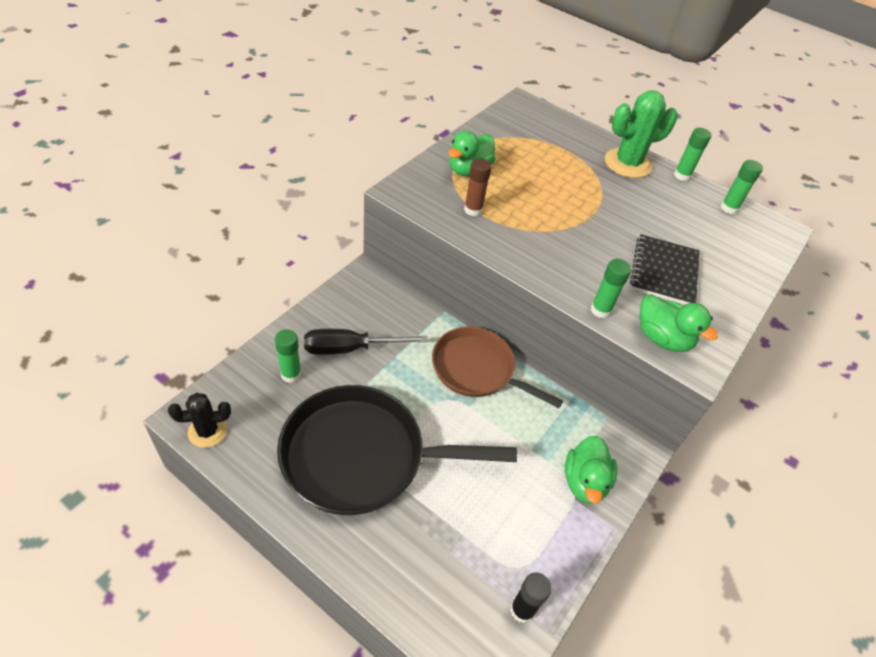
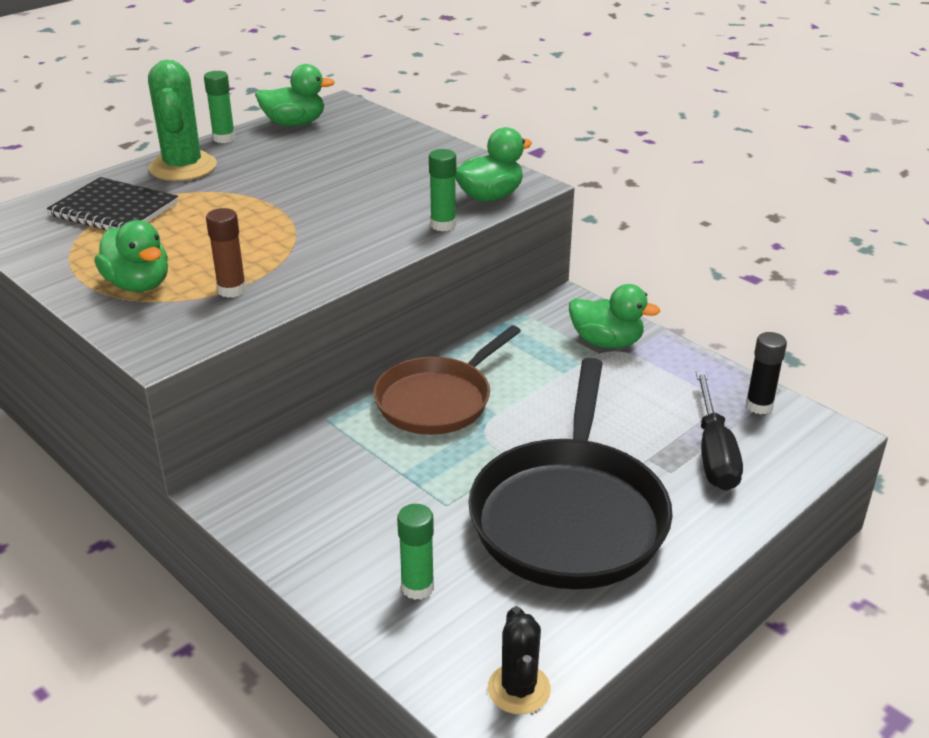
camera: 75 degrees left, 15 degrees down
black screwdriver [304,329,428,355] -> black screwdriver moved to [696,371,743,491]
black notebook [630,234,700,305] -> black notebook moved to [47,177,178,230]
green glue stick [720,160,763,214] -> green duck [255,64,335,126]

